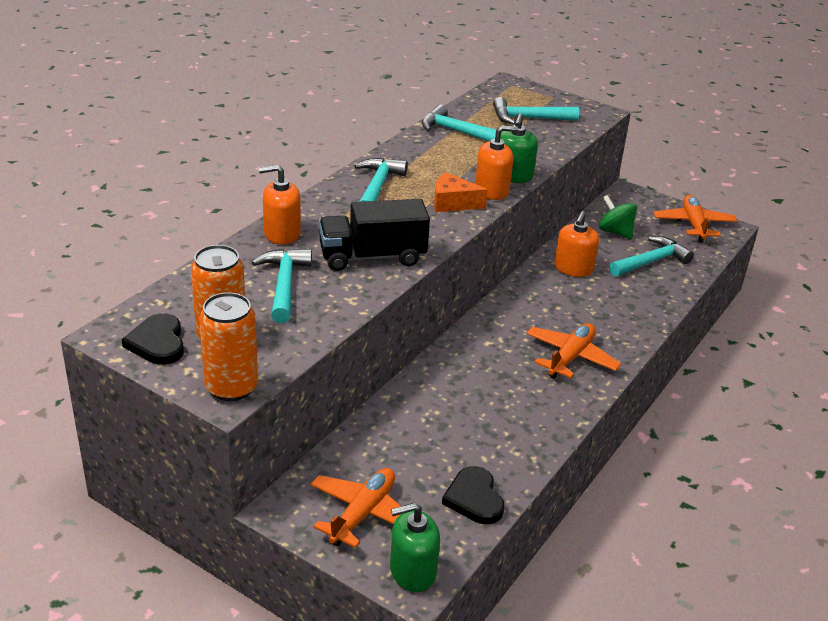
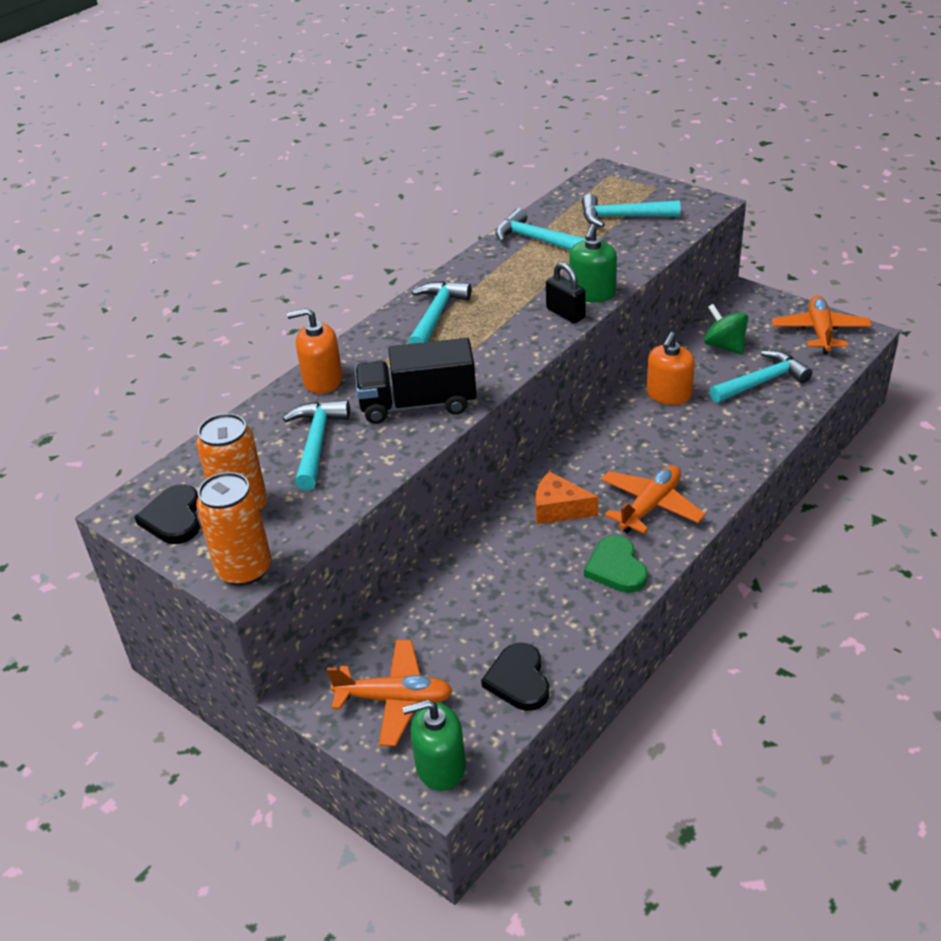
camera: 10 degrees right, 5 degrees up
orange plane [310,468,401,548] -> orange plane turned 60 degrees clockwise [327,640,453,746]
orange cheese [434,172,488,212] -> orange cheese moved to [536,471,598,525]
orange soap dispenser [475,125,518,200] -> black padlock [546,262,586,323]
none -> green heart [584,536,648,593]

